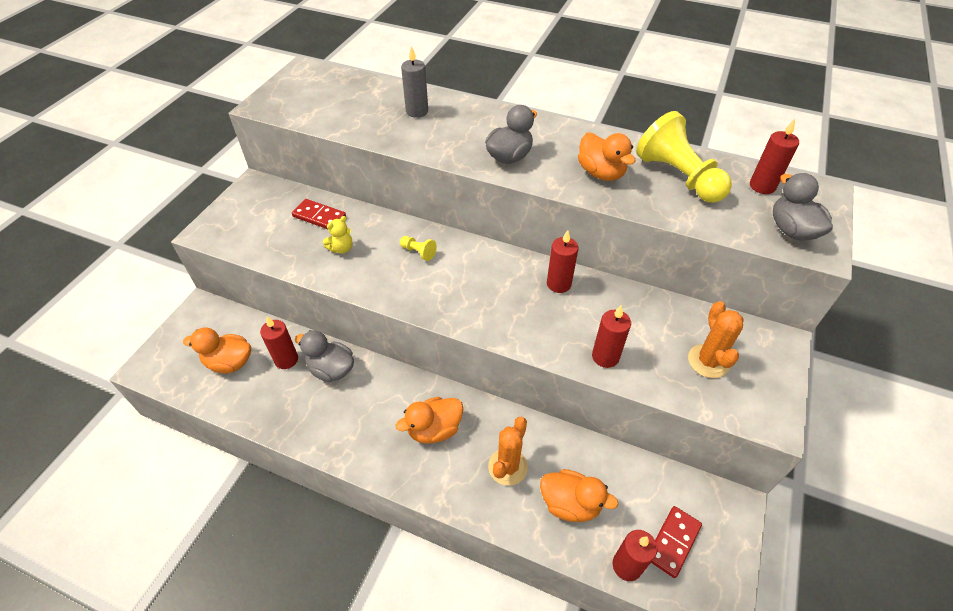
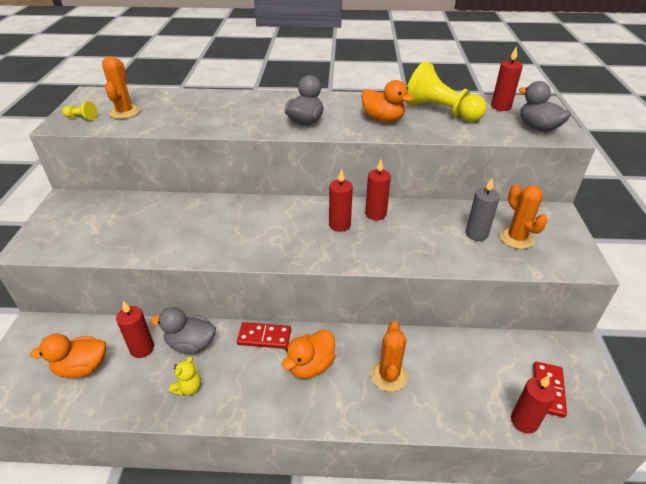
camera: 20 degrees left, 10 degrees down
red domino [292,199,346,229] -> red domino moved to [237,322,291,349]
yellow teddy bear [323,216,352,254] -> yellow teddy bear moved to [169,356,201,396]
yellow pawn [400,236,437,261] -> yellow pawn moved to [62,101,97,121]
grey candle [401,46,428,118] -> grey candle moved to [466,178,500,241]
orange duck [540,469,618,522] -> none
red candle [592,305,631,368] -> red candle moved to [329,169,353,232]
none -> orange cactus [102,56,140,119]

